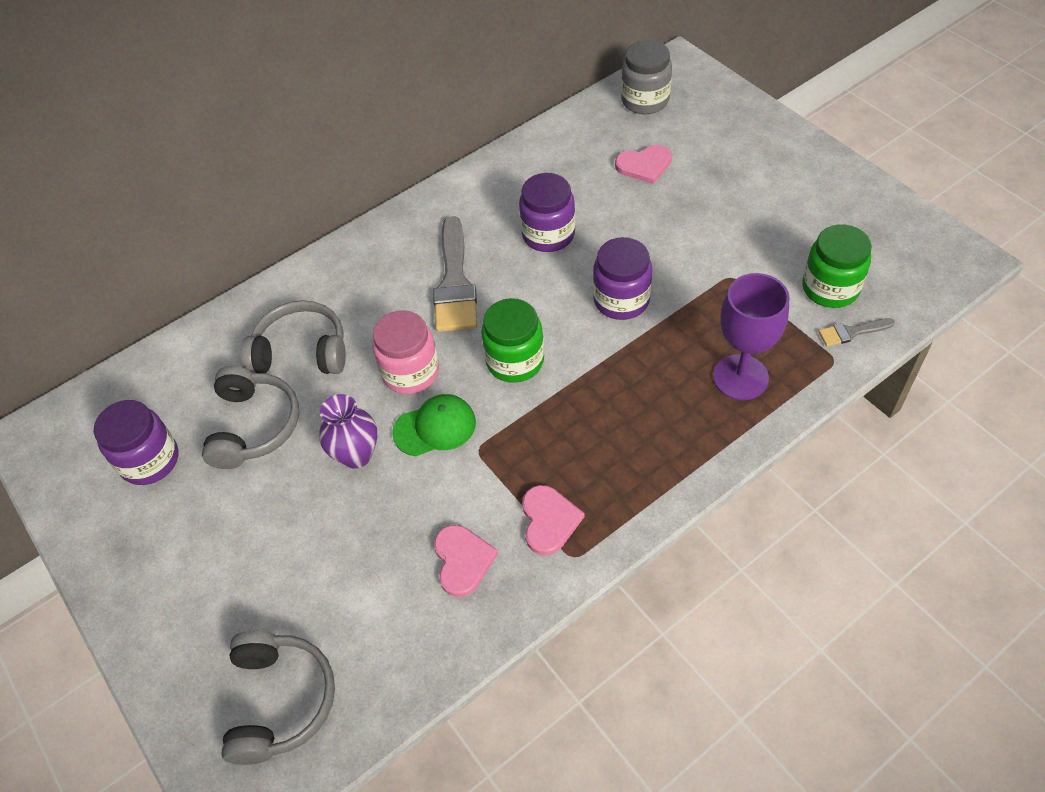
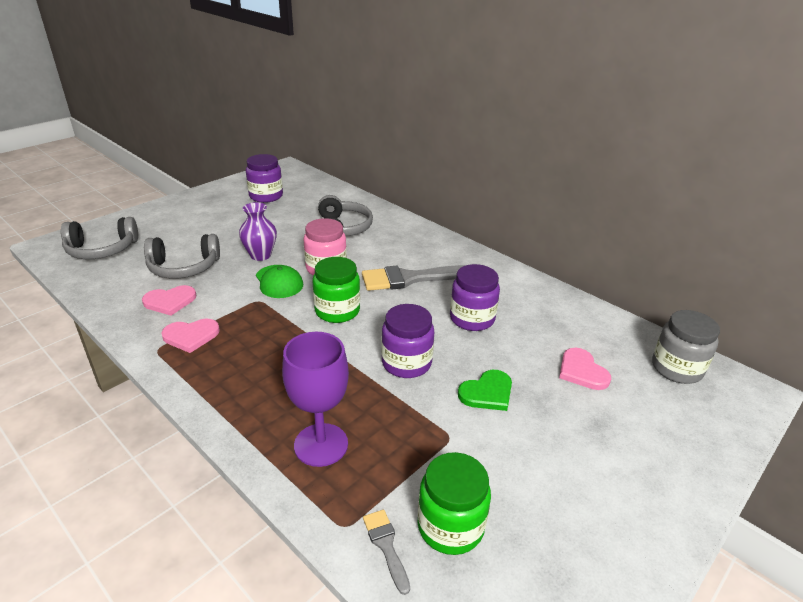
camera: 75 degrees right, 20 degrees down
grey headphones [202,366,299,469] -> grey headphones moved to [144,234,220,278]
none -> green heart [458,370,512,411]

